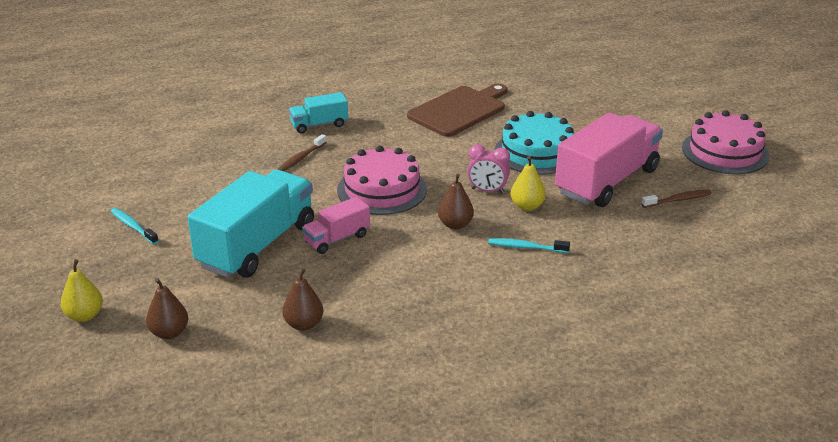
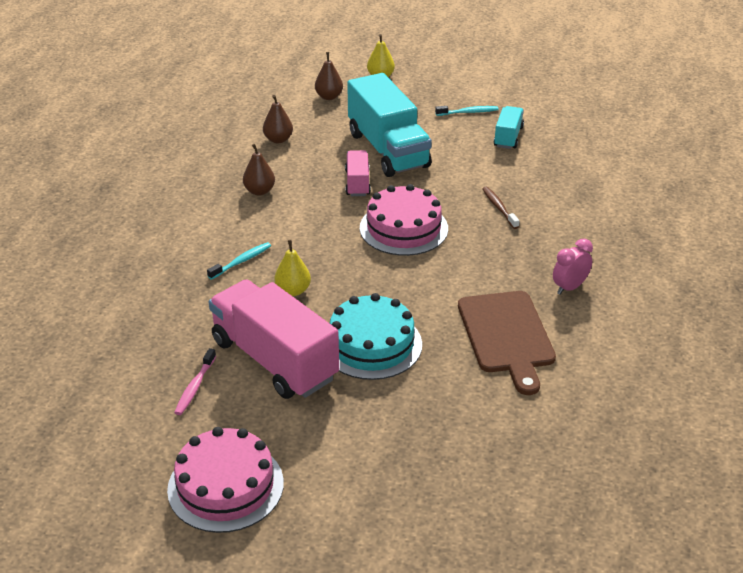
camera: 125 degrees right, 5 degrees up
turquoise truck [289,92,348,133] -> turquoise truck moved to [494,106,524,149]
brown pear [438,174,474,229] -> brown pear moved to [243,144,275,196]
pink clock [468,144,510,193] -> pink clock moved to [553,239,593,295]
pink truck [555,113,663,207] -> pink truck turned 150 degrees clockwise [209,279,339,399]
brown toothbrush [642,190,712,208] -> pink toothbrush [174,348,216,415]

